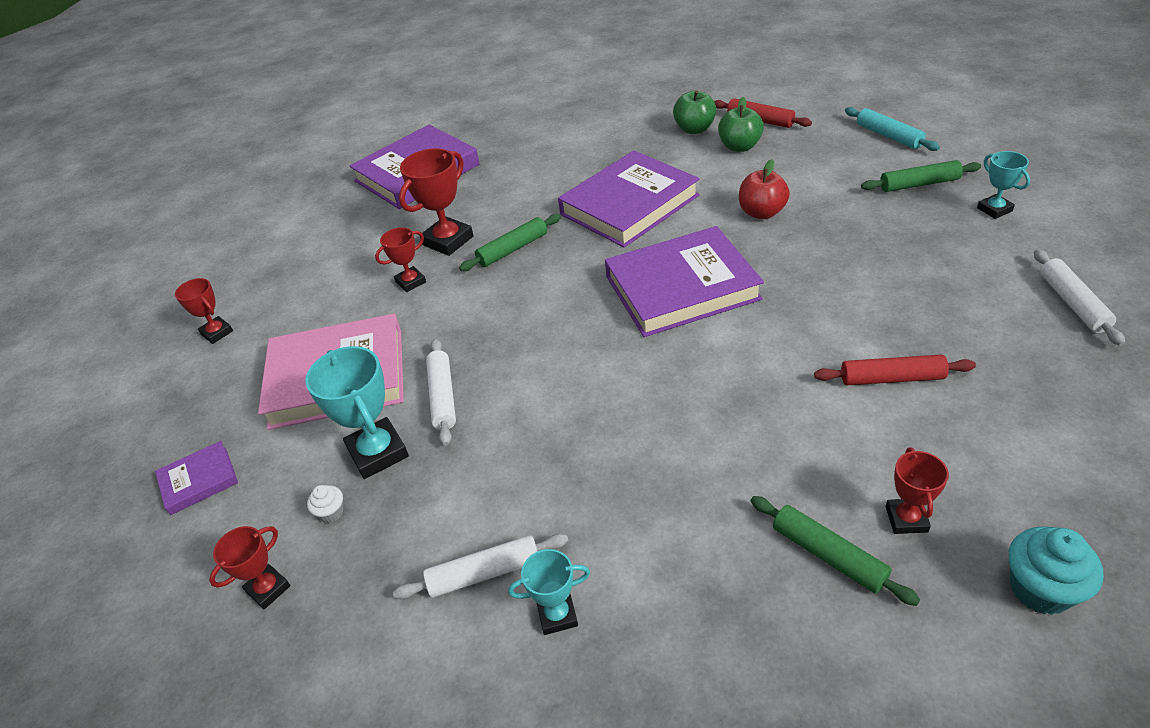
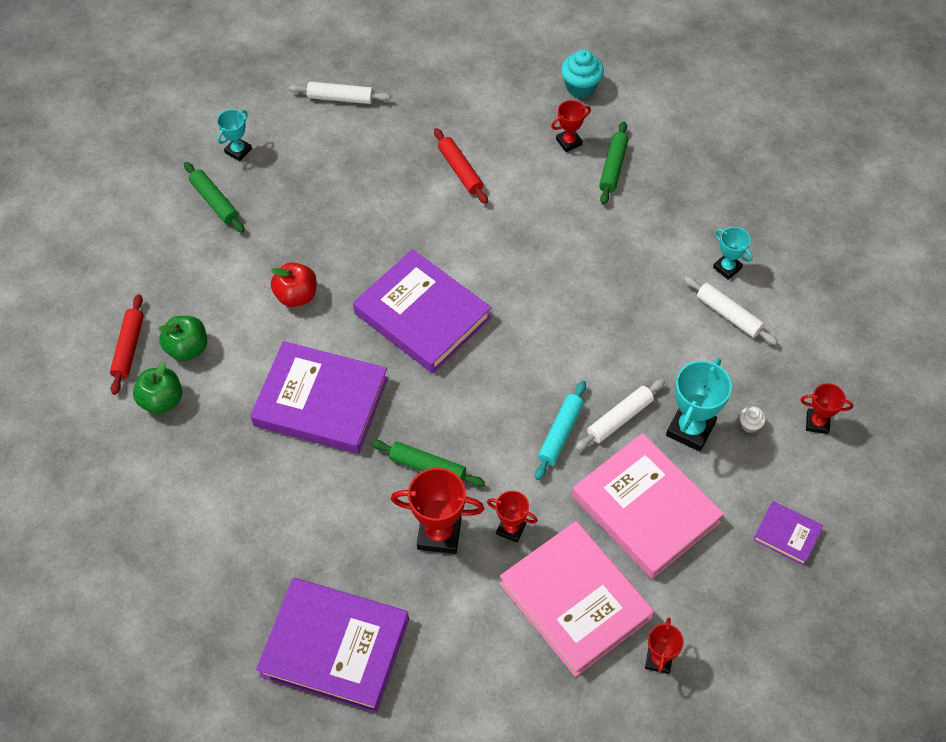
camera: 125 degrees left, 15 degrees up
turquoise rolling pin [845,107,940,151] -> turquoise rolling pin moved to [535,380,586,480]
white rolling pin [1034,249,1125,346] -> white rolling pin turned 45 degrees clockwise [289,82,391,104]
none -> pink book [500,521,654,677]

